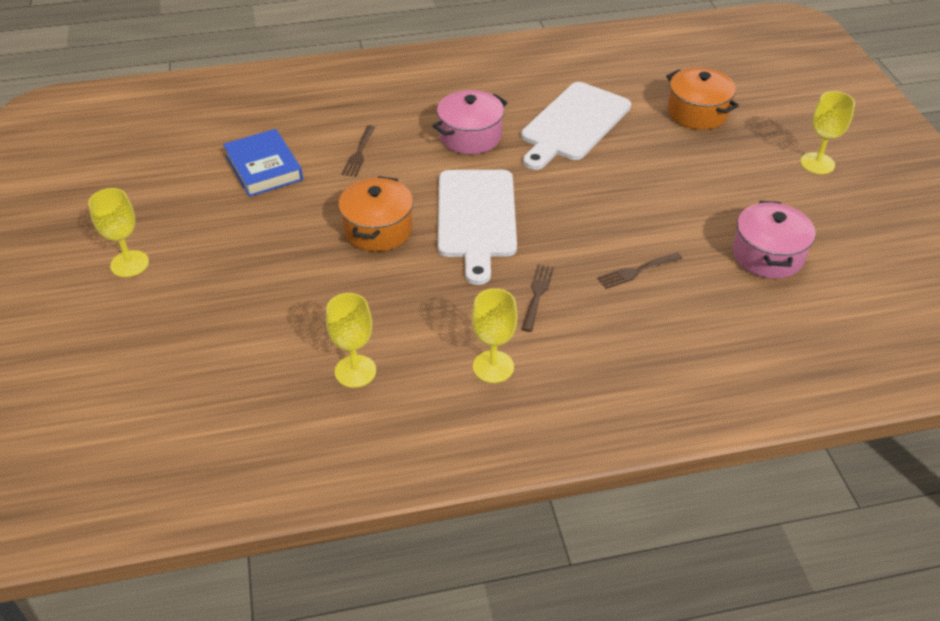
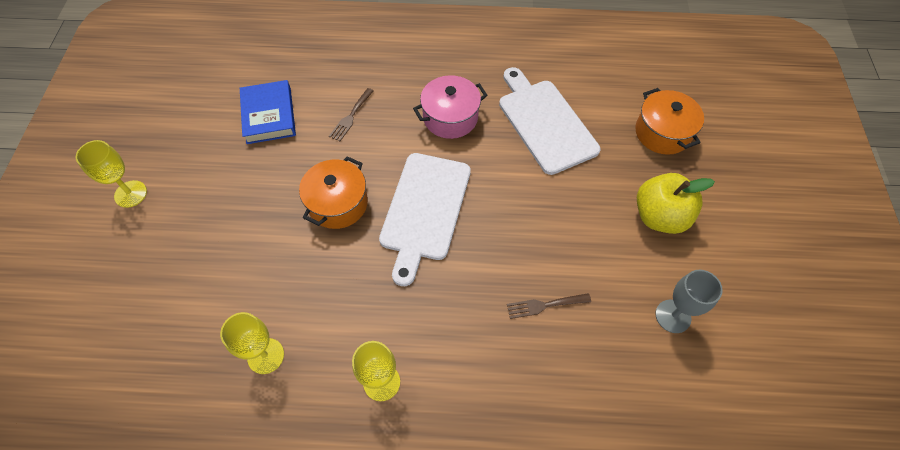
camera: 15 degrees right, 15 degrees up
white cutting board [521,82,631,170] -> white cutting board turned 105 degrees clockwise [499,67,601,175]
brown fork [522,264,554,332] -> none
pink pot [733,201,816,279] -> grey goblet [655,270,723,333]
yellow goblet [800,91,855,174] -> none
none -> yellow apple [637,173,715,234]

